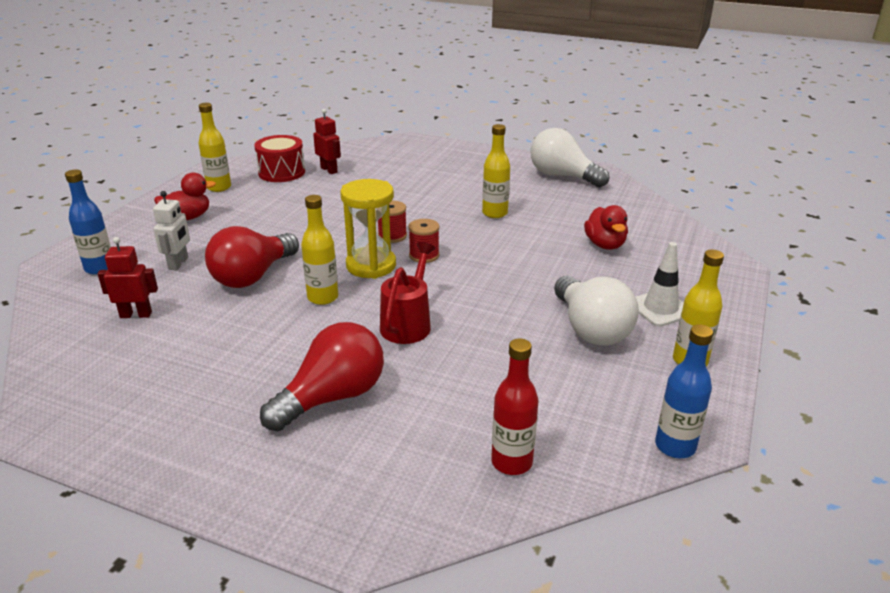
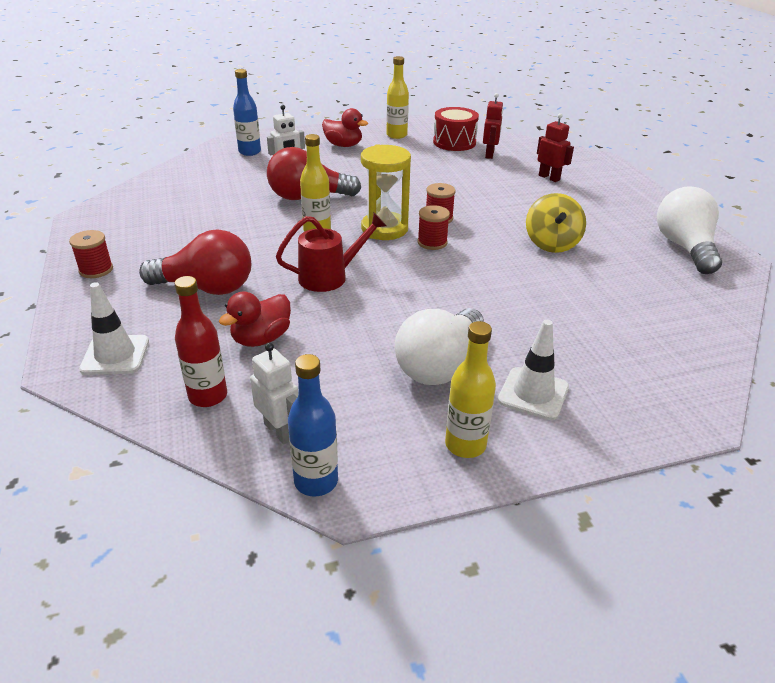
camera: 50 degrees right, 5 degrees up
red robot [98,237,158,318] -> red robot moved to [537,113,574,182]
yellow bottle [482,124,510,218] -> yellow spinning top [526,193,586,253]
red duck [584,205,628,250] -> red duck moved to [219,292,291,347]
none -> red spool [69,230,113,278]
none -> white traffic cone [79,282,149,375]
none -> white robot [250,342,298,444]

